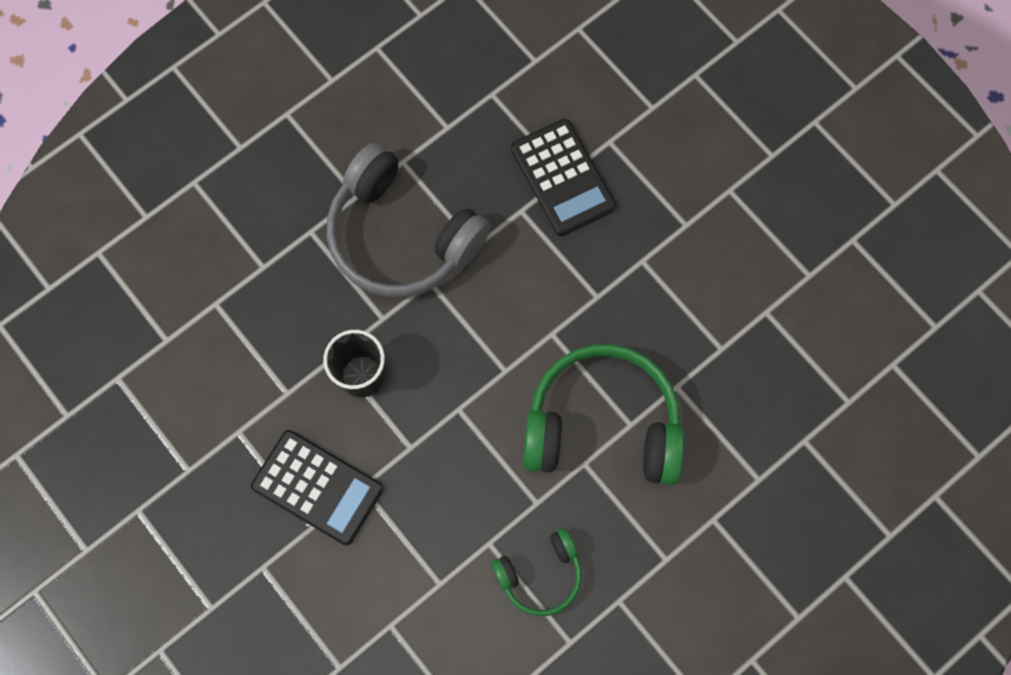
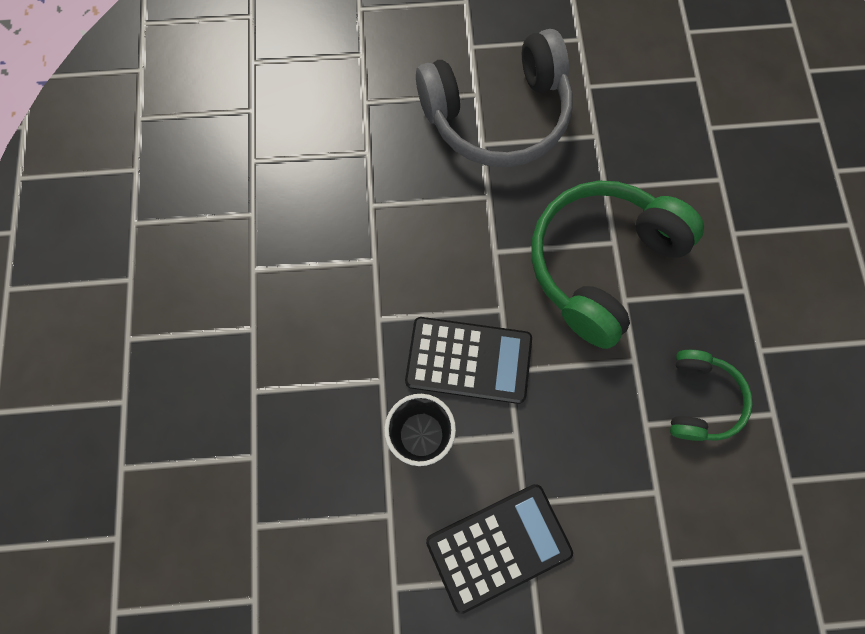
camera: 55 degrees left, 0 degrees up
grey headphones [327,143,490,297] -> grey headphones moved to [416,29,573,167]
black calculator [511,119,616,236] -> black calculator moved to [405,317,532,404]

